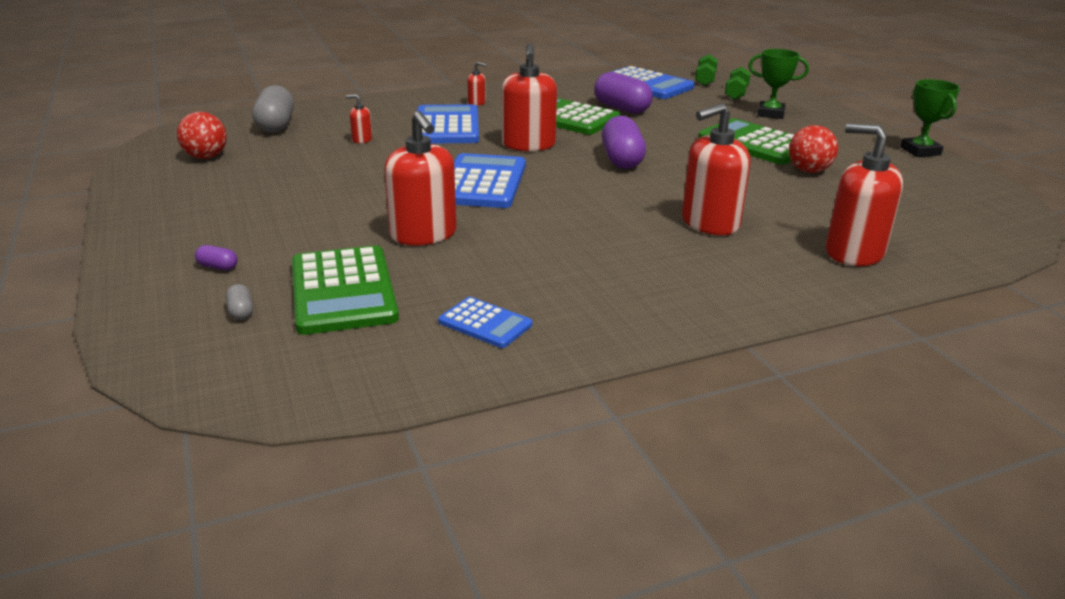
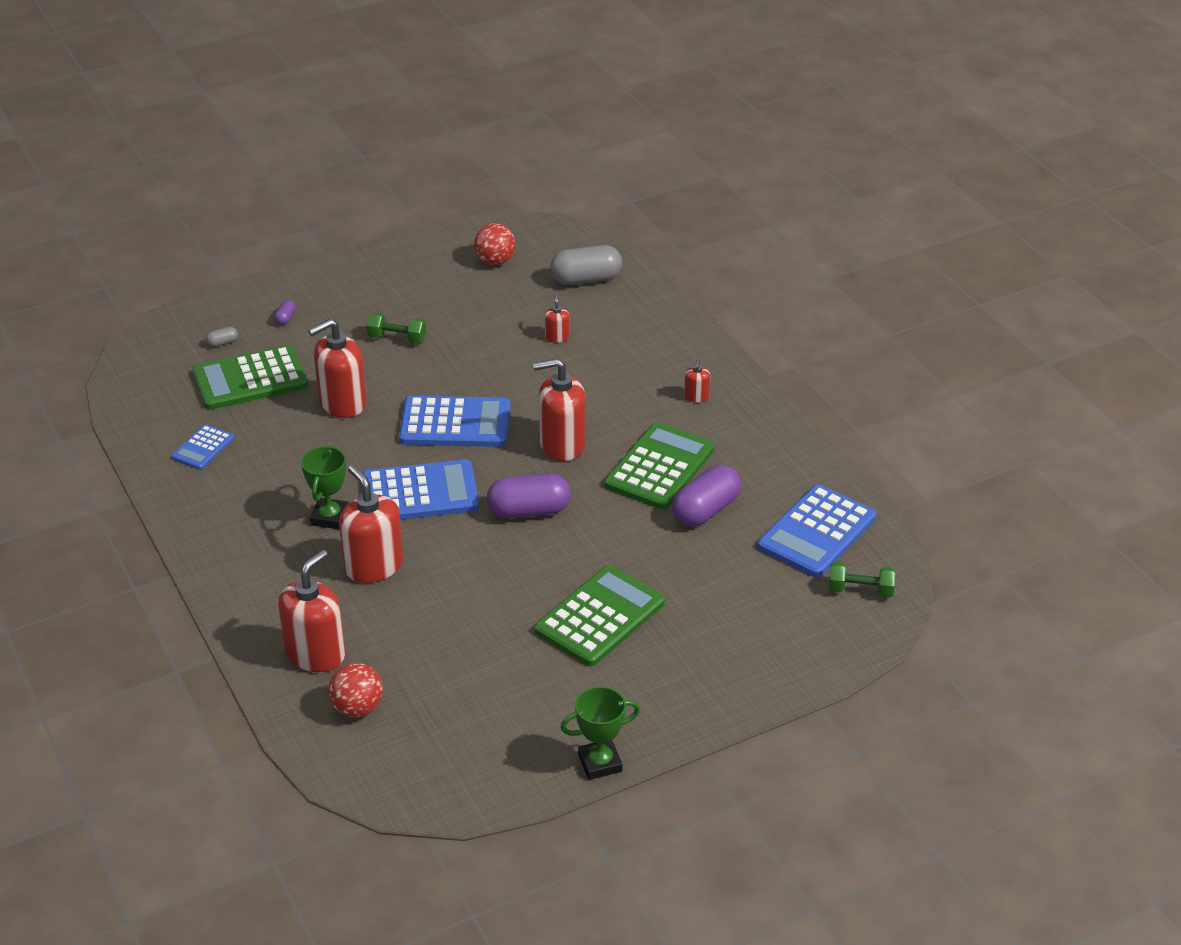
camera: 85 degrees right, 10 degrees up
blue calculator [417,104,479,144] -> blue calculator moved to [363,459,479,520]
green dumbbell [725,67,751,100] -> green dumbbell moved to [367,313,426,344]
green trophy [748,49,809,119] -> green trophy moved to [301,445,349,529]
red ball [789,125,838,173] -> red ball moved to [328,663,383,717]

